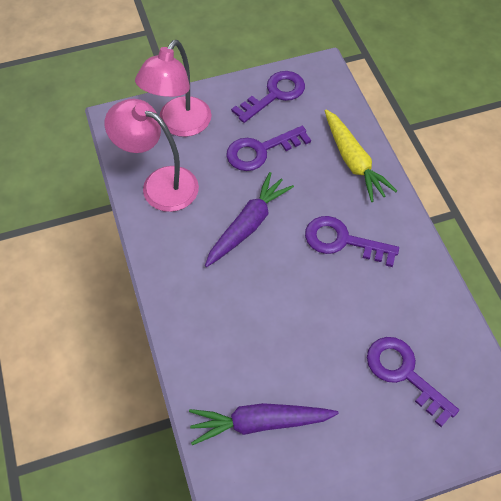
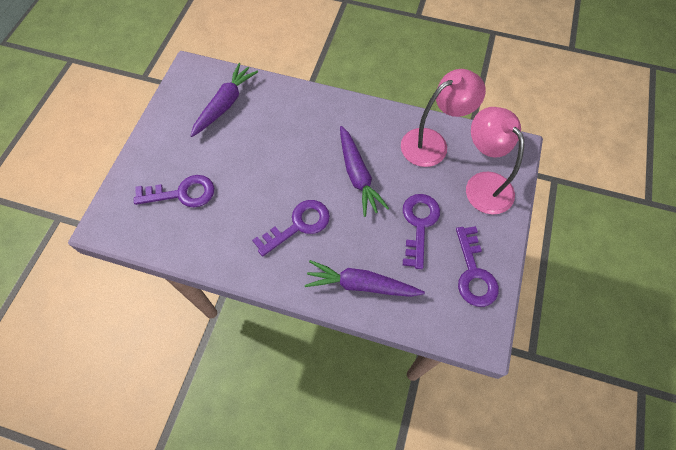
camera: 125 degrees right, 5 degrees up
yellow carrot [325,109,397,202] -> purple carrot [305,260,425,297]

